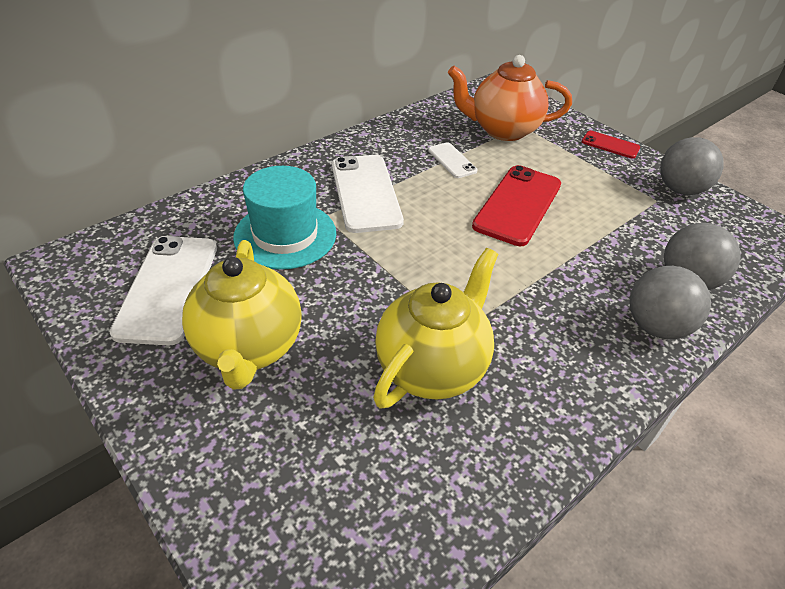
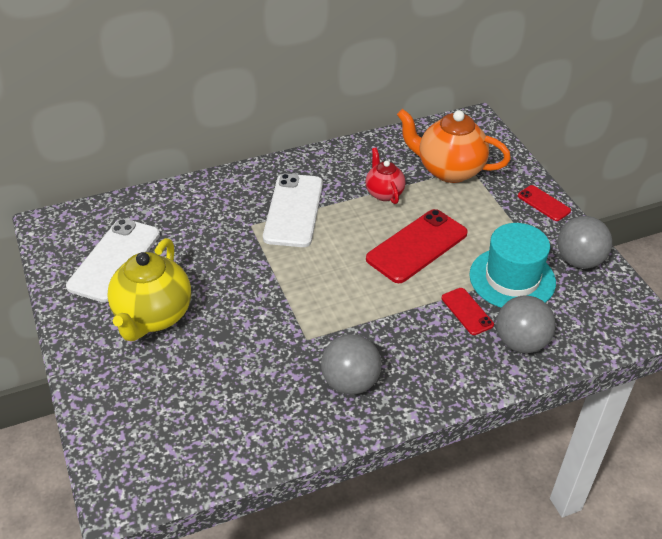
camera: 20 degrees right, 0 degrees up
turquoise hat [233,166,336,270] -> turquoise hat moved to [469,223,556,308]
yellow teapot [373,248,498,409] -> none
white phone [428,142,478,178] -> red teapot [366,148,405,204]
grey ball [629,266,711,339] -> grey ball moved to [321,334,381,395]
none -> red phone [442,288,494,335]

